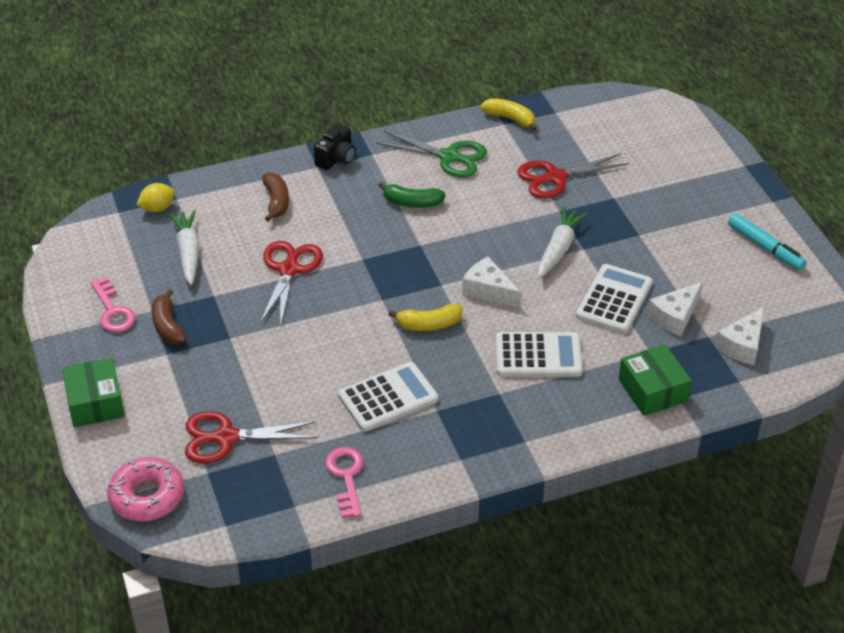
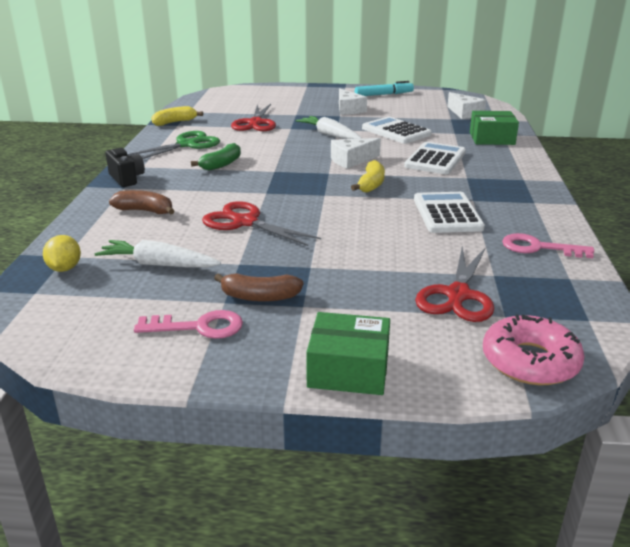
camera: 65 degrees left, 15 degrees down
white cheese [648,282,703,336] -> white cheese moved to [339,88,367,115]

